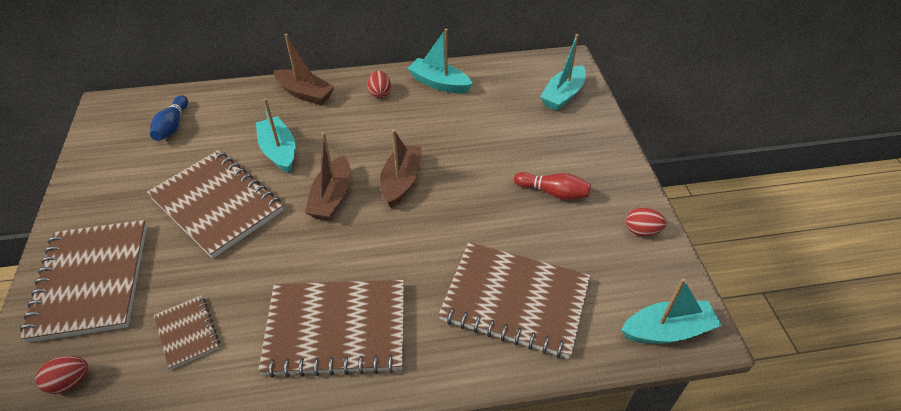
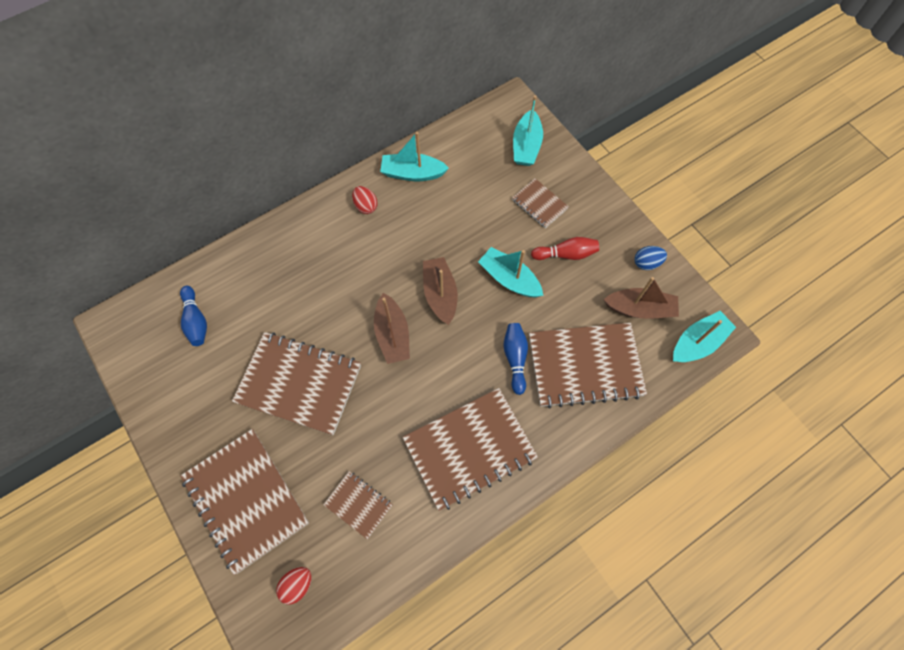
camera: 25 degrees left, 20 degrees up
turquoise boat [256,98,295,173] -> turquoise boat moved to [478,247,543,297]
brown boat [274,34,335,105] -> brown boat moved to [603,277,679,319]
red egg [626,207,666,236] -> blue egg [635,246,667,270]
none -> blue bowling pin [503,323,528,395]
none -> brown notebook [512,179,569,228]

